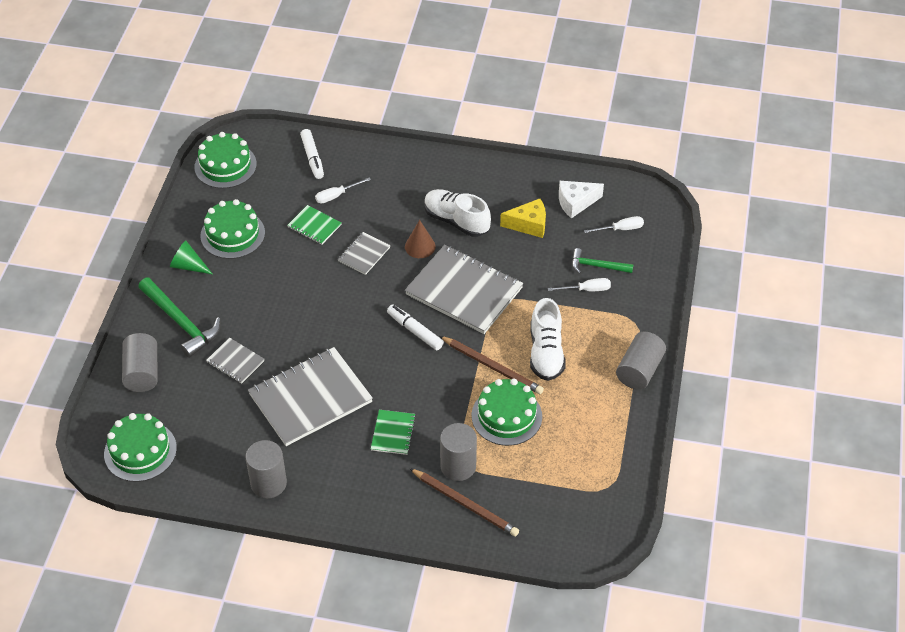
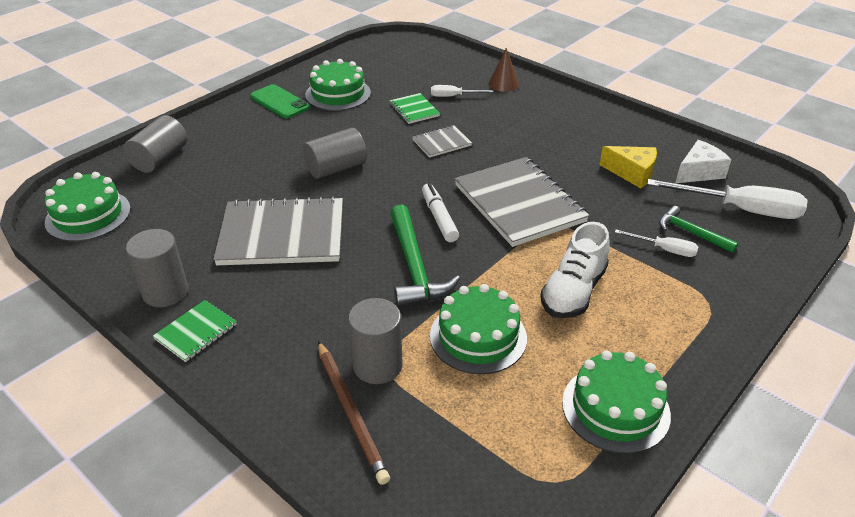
camera: 30 degrees right, 10 degrees down
green hammer [138,277,221,358] -> green hammer moved to [390,205,460,308]
green cone [170,240,213,274] -> green phone [250,84,310,119]
green cake [194,132,257,189] -> green cake moved to [562,350,671,454]
grey notebook [206,337,264,384] -> none
white marker [300,129,324,179] -> none
green notebook [371,410,416,455] -> green notebook moved to [153,300,237,362]
brown cone [405,220,436,258] -> brown cone moved to [489,48,519,92]
white shoe [425,189,491,237] -> none
brown pencil [440,336,544,394] -> none
white cheese [559,181,604,218] -> white cheese turned 135 degrees clockwise [676,140,731,183]
white screwdriver [584,216,644,233] -> white screwdriver [647,179,808,219], size x1.97
grey cylinder [616,332,666,390] -> grey cylinder moved to [303,128,367,179]

